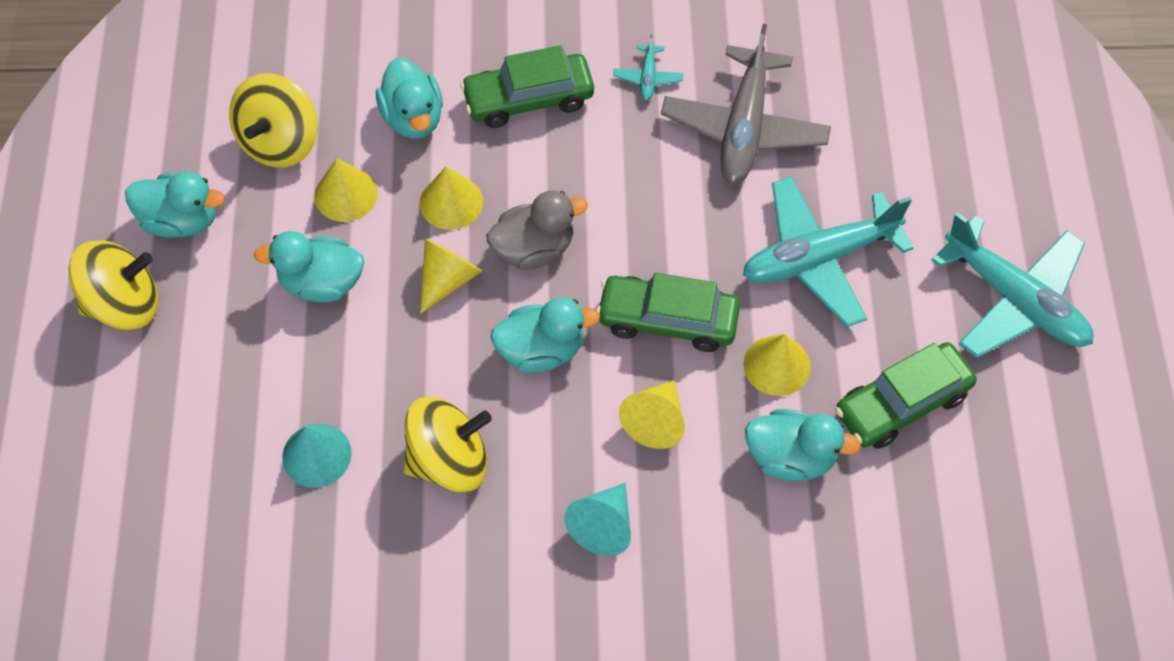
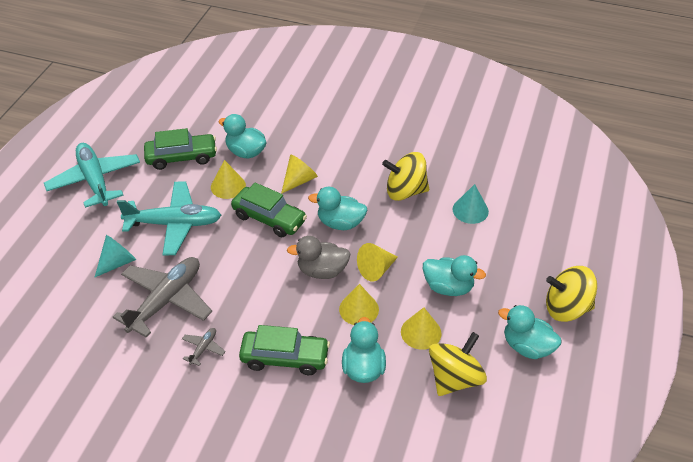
camera: 160 degrees left, 15 degrees down
turquoise cone [564,483,631,556] -> turquoise cone moved to [95,235,136,277]
turquoise plane [613,34,683,101] -> grey plane [182,328,226,366]

